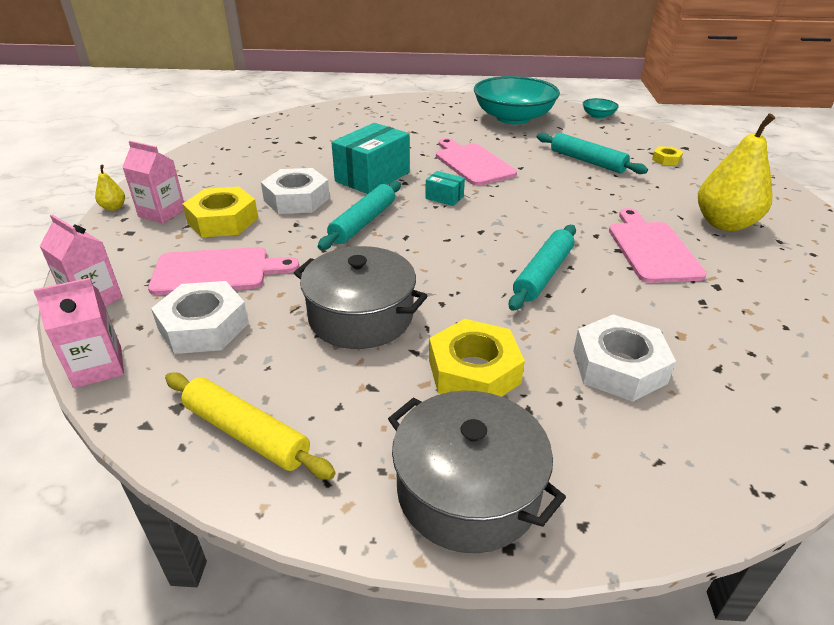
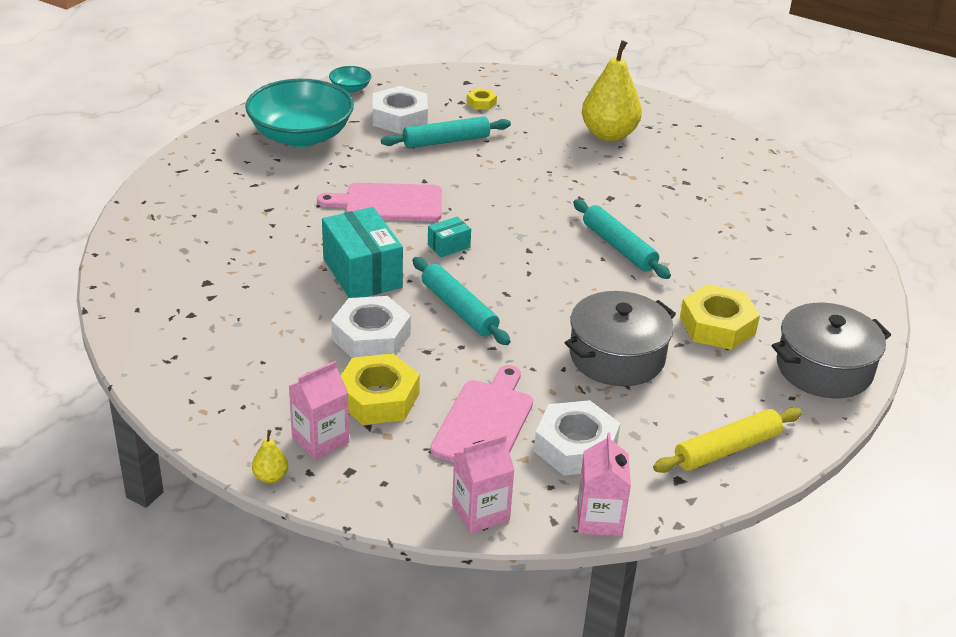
camera: 65 degrees left, 0 degrees up
white nut [573,314,676,402] -> white nut moved to [373,86,428,134]
pink cutting board [609,208,707,283] -> none

